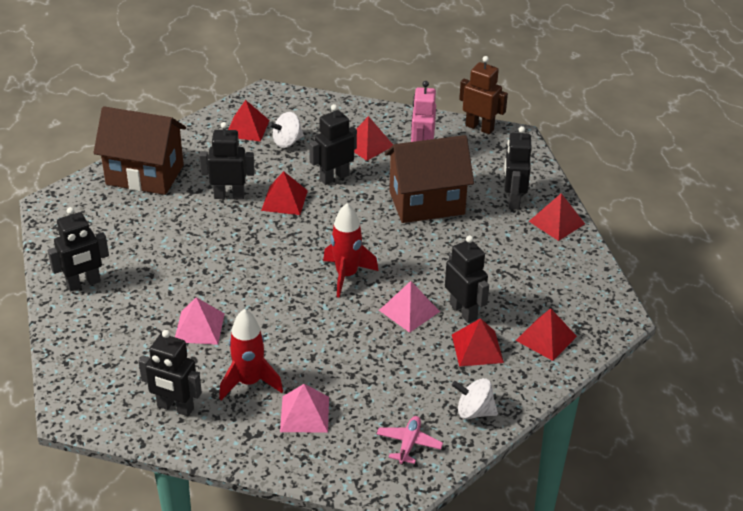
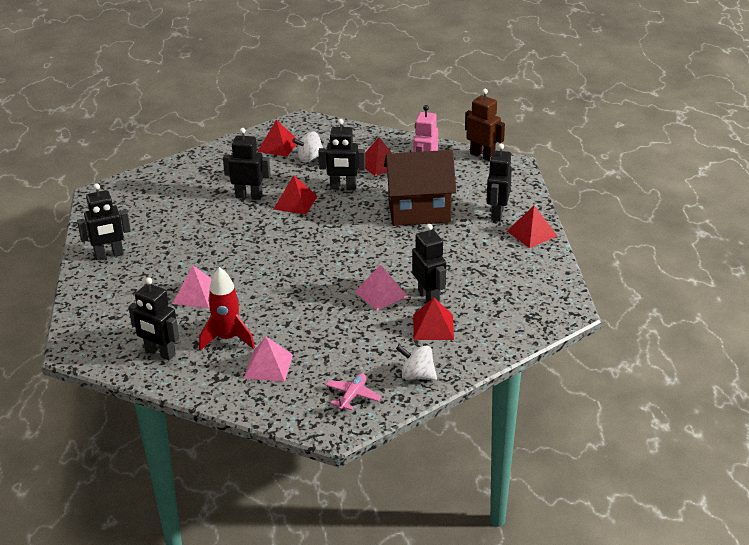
camera: 10 degrees right, 5 degrees down
brown house [93,106,186,195] -> none
black robot [309,104,357,185] -> black robot turned 150 degrees counterclockwise [318,119,365,190]
red rocket [323,203,379,298] -> none
red pyramid [515,308,577,361] -> none

